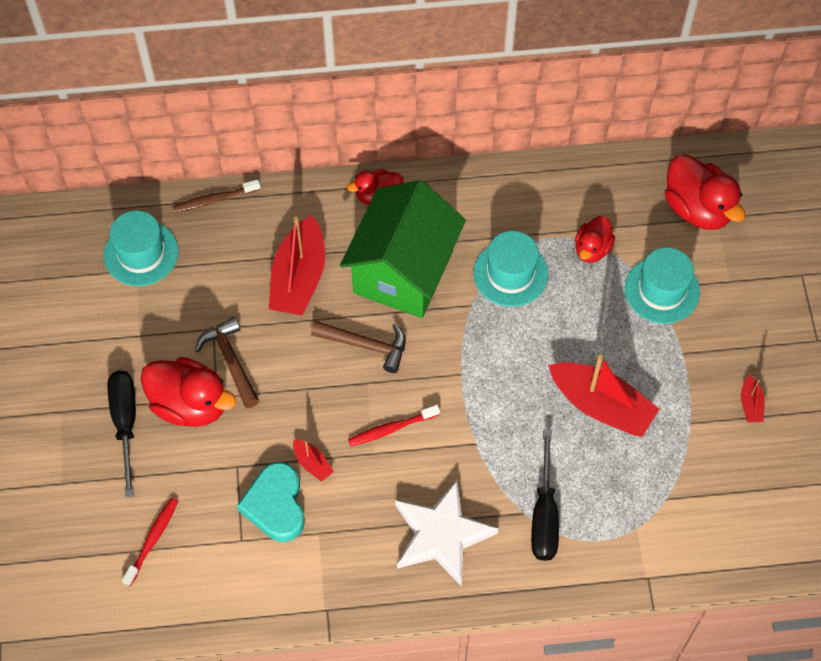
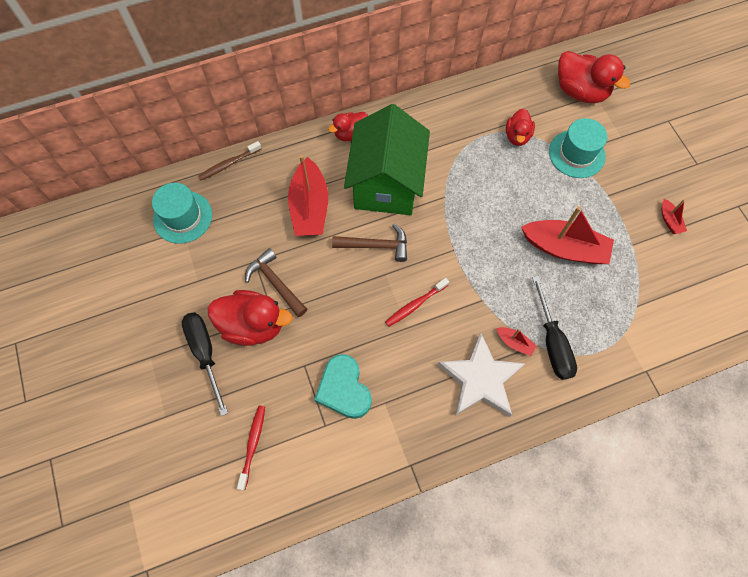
camera: 15 degrees left, 5 degrees up
red boat [293,440,334,482] -> red boat moved to [496,327,537,356]
turquoise hat [473,231,548,307] -> none

